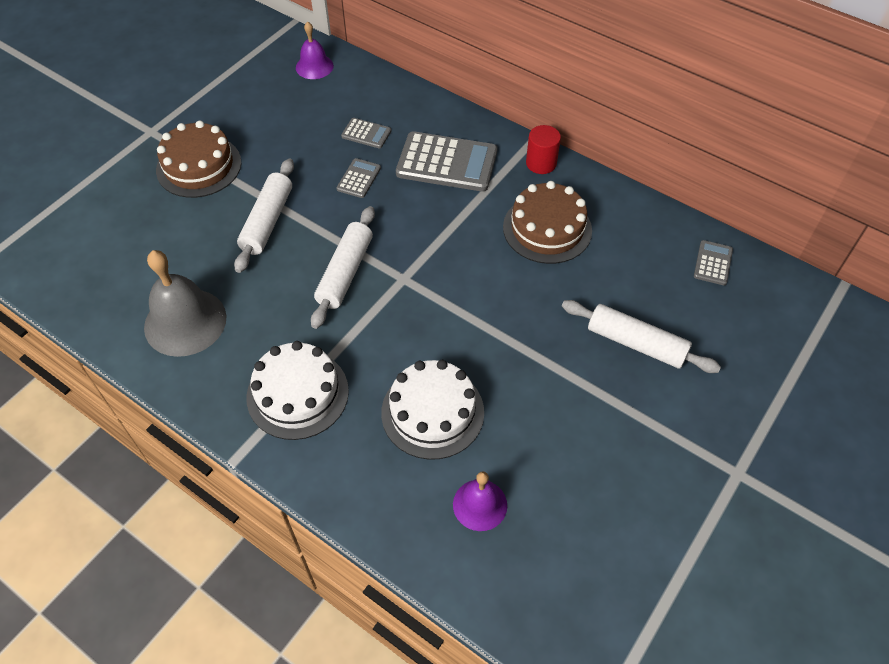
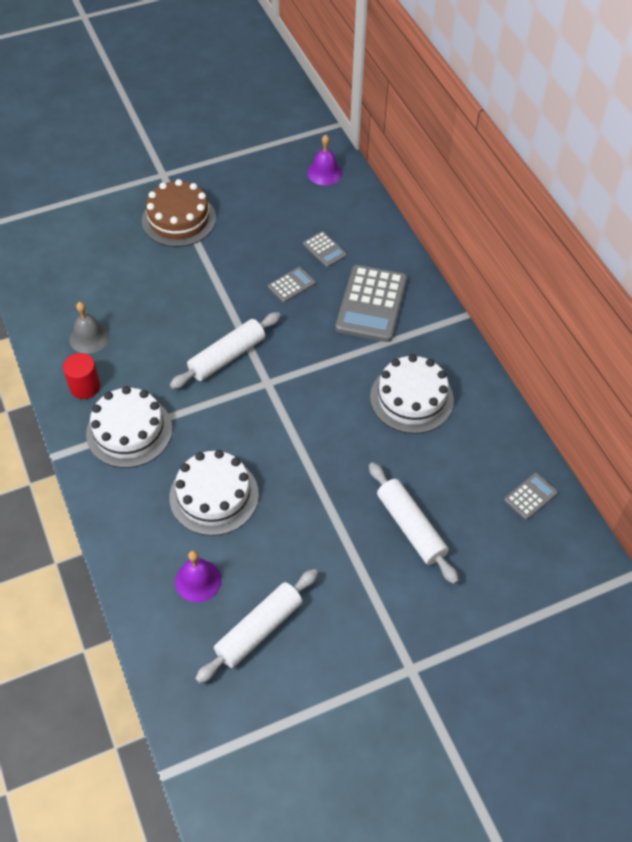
camera: 30 degrees right, 0 degrees up
grey bell [144,250,226,357] -> grey bell [69,302,110,354], size x0.59
white rolling pin [234,158,294,273] -> white rolling pin moved to [195,569,318,683]
grey calculator [396,131,498,192] -> grey calculator turned 60 degrees clockwise [335,265,407,342]
brown cake [503,181,592,264] -> white cake [370,354,454,434]
red cylinder [526,125,561,174] -> red cylinder moved to [63,353,100,399]

